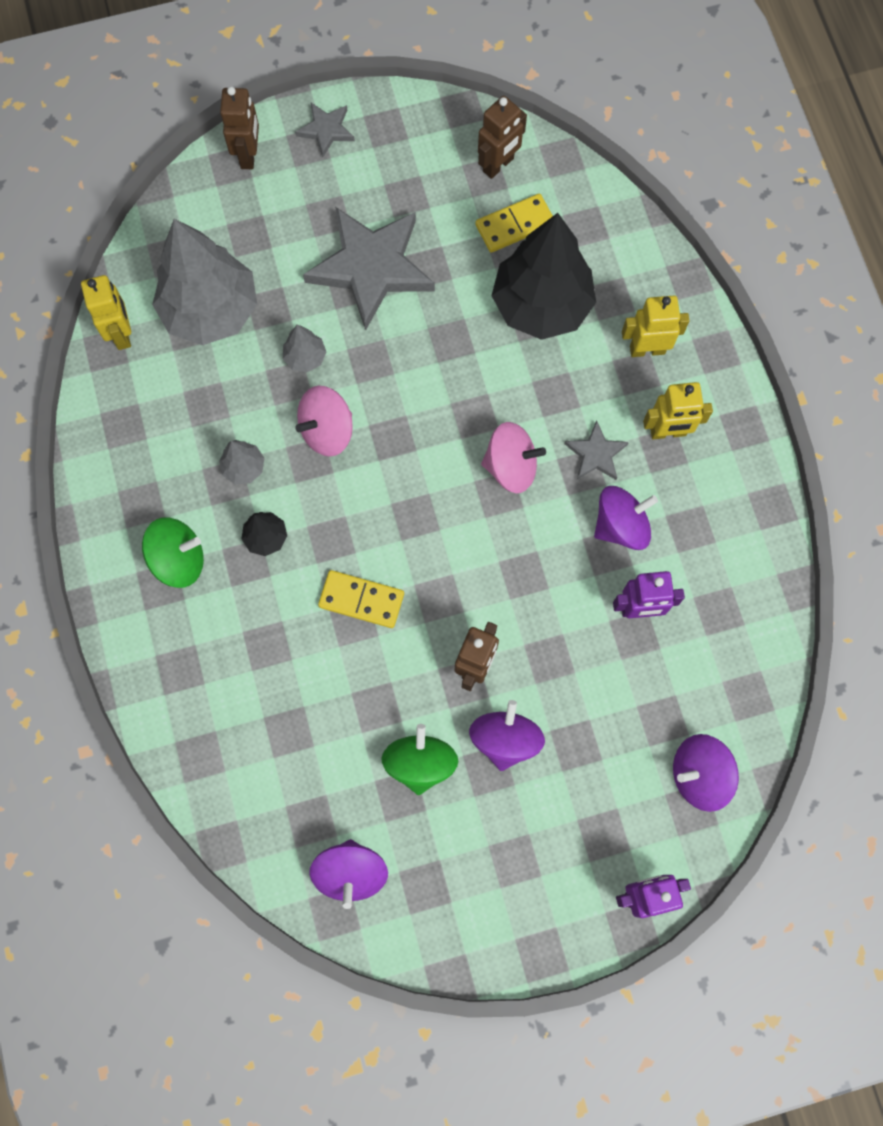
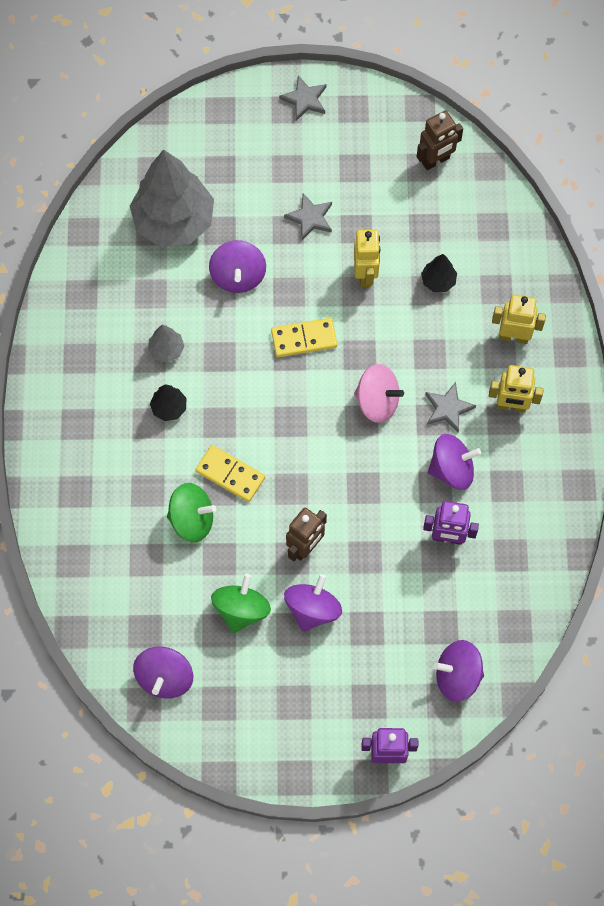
camera: 15 degrees right, 5 degrees down
yellow robot [81,275,131,350] -> yellow robot moved to [354,229,380,287]
green spinning top [142,517,204,588] -> green spinning top moved to [167,483,216,542]
brown robot [220,86,259,169] -> none
grey tree [283,325,326,372] -> purple spinning top [209,240,266,293]
pink spinning top [295,386,353,457] -> none
grey star [303,207,435,330] -> grey star [284,193,332,240], size x0.47
yellow domino [475,194,553,253] -> yellow domino moved to [271,318,337,357]
black tree [491,213,596,340] -> black tree [421,254,457,292], size x0.42

